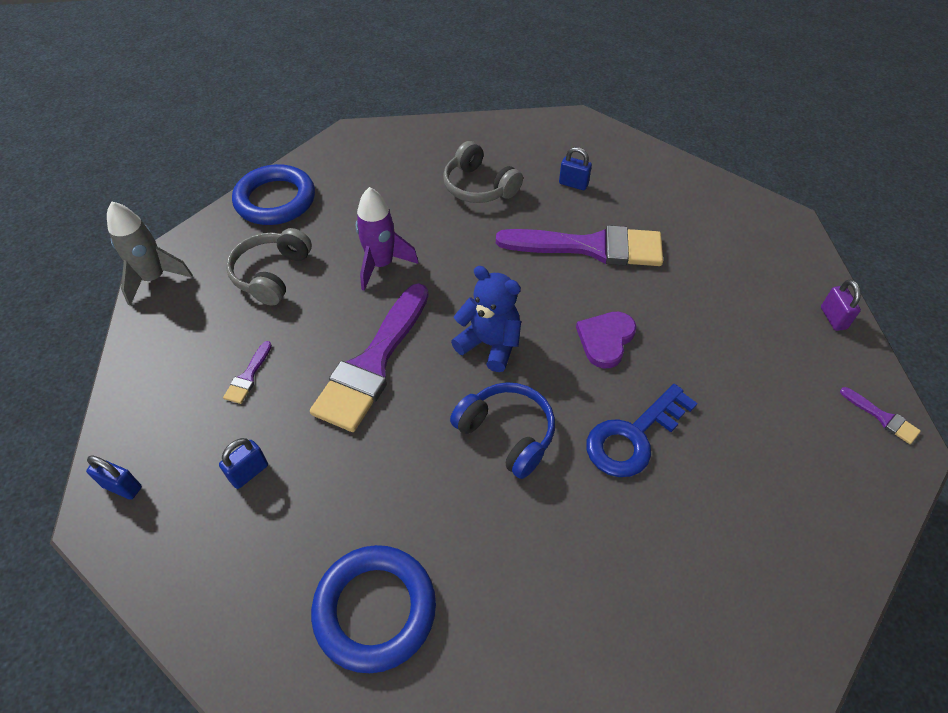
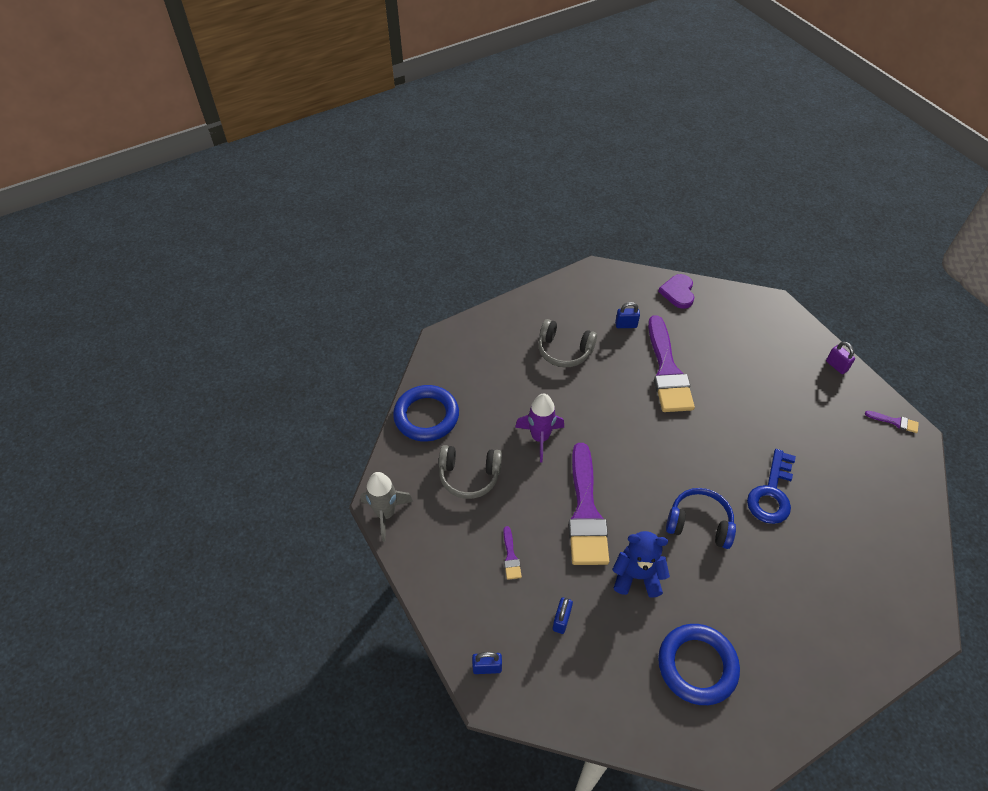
camera: 25 degrees left, 0 degrees up
grey headphones [226,228,312,305] -> grey headphones turned 75 degrees counterclockwise [439,445,502,499]
blue teddy bear [451,266,521,372] -> blue teddy bear moved to [612,531,670,598]
purple brush [496,225,663,266] -> purple brush turned 105 degrees clockwise [648,315,695,412]
purple heart [576,312,637,368] -> purple heart moved to [658,274,694,309]

